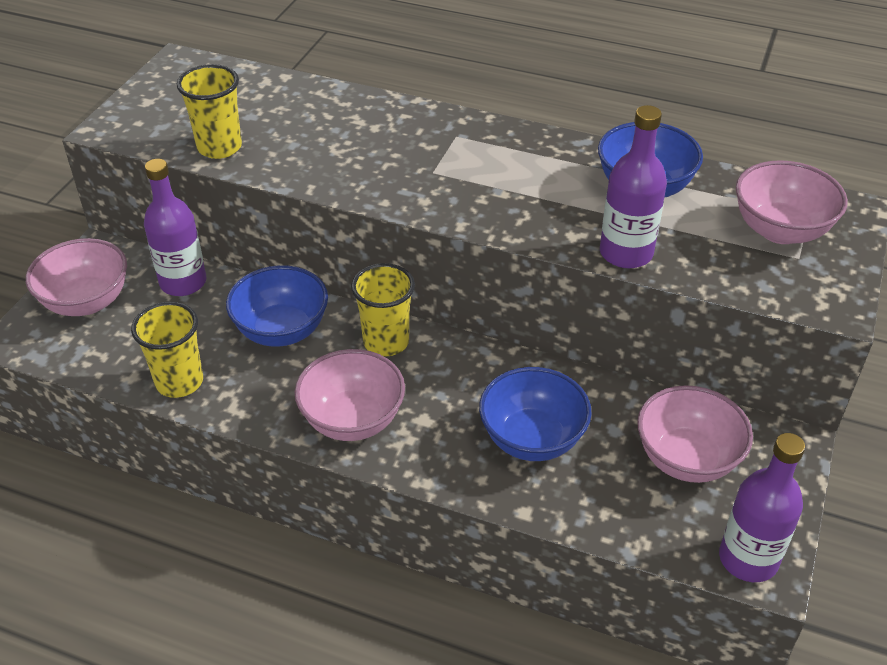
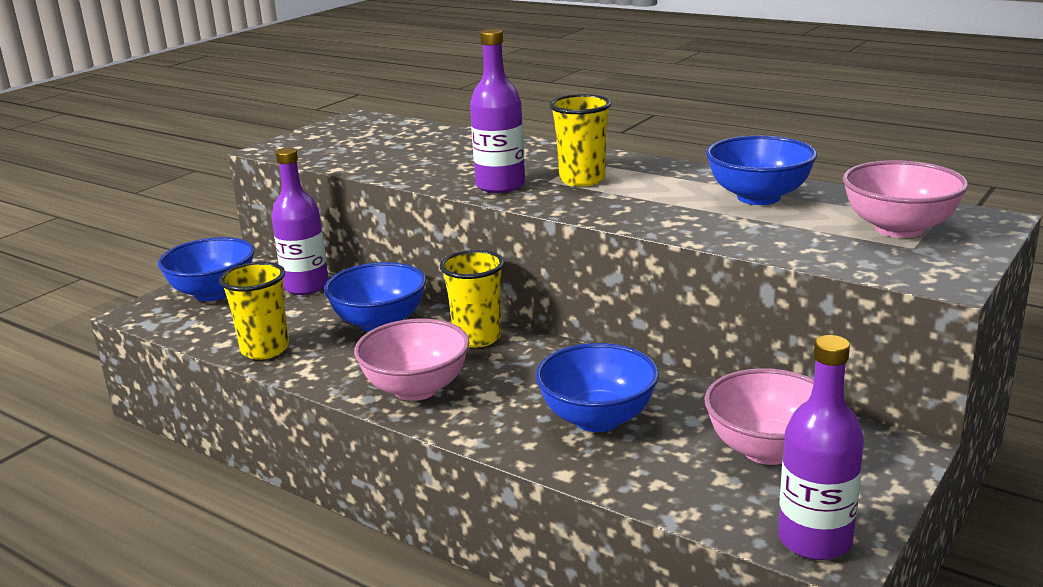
camera: 15 degrees right, 20 degrees down
pink bowl [26,238,127,316] -> blue bowl [158,237,254,301]
yellow cup [177,64,242,159] -> yellow cup moved to [550,94,612,187]
purple bottle [600,105,667,269] -> purple bottle moved to [470,29,525,193]

